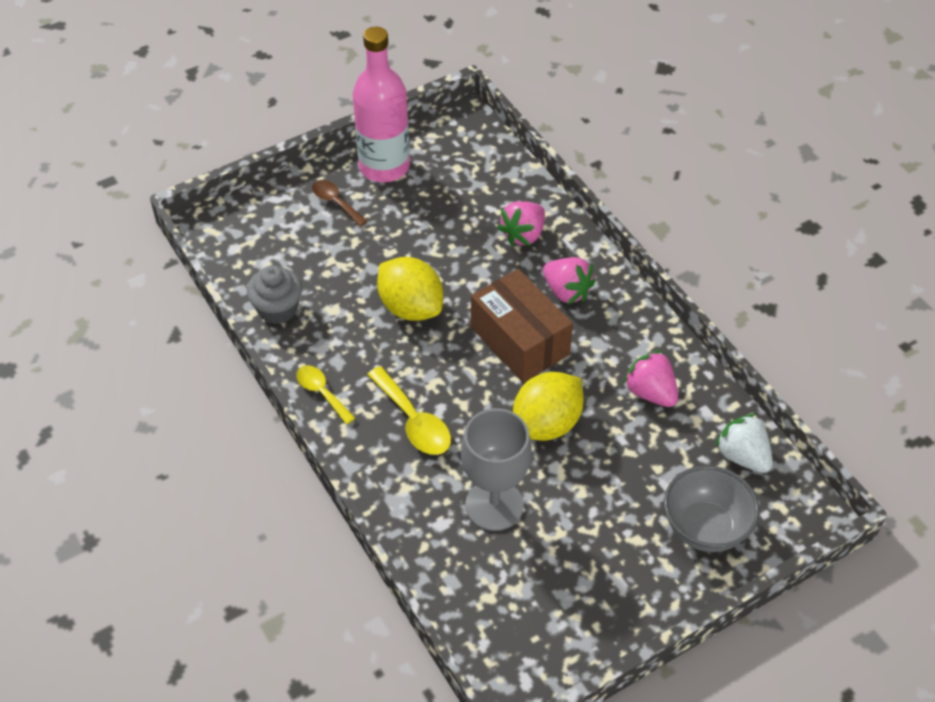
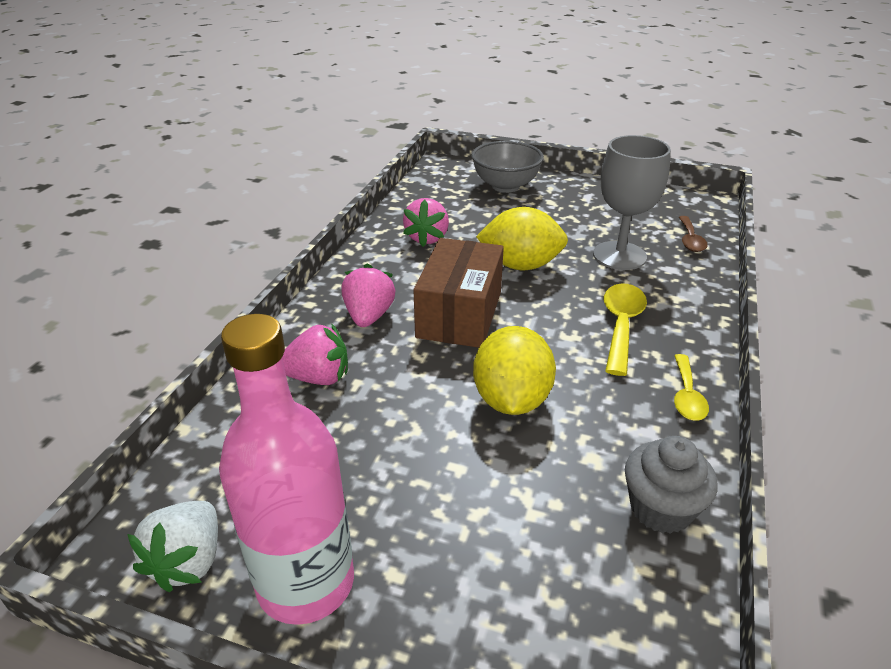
camera: 130 degrees left, 15 degrees down
brown spoon [312,180,367,227] -> brown spoon moved to [679,216,708,252]
white strawberry [715,414,773,473] -> white strawberry moved to [127,501,218,592]

